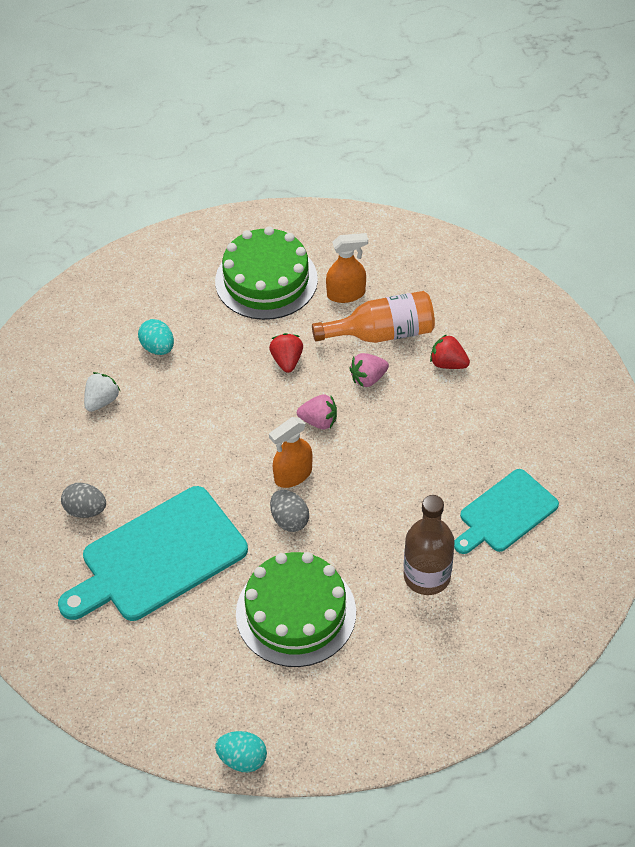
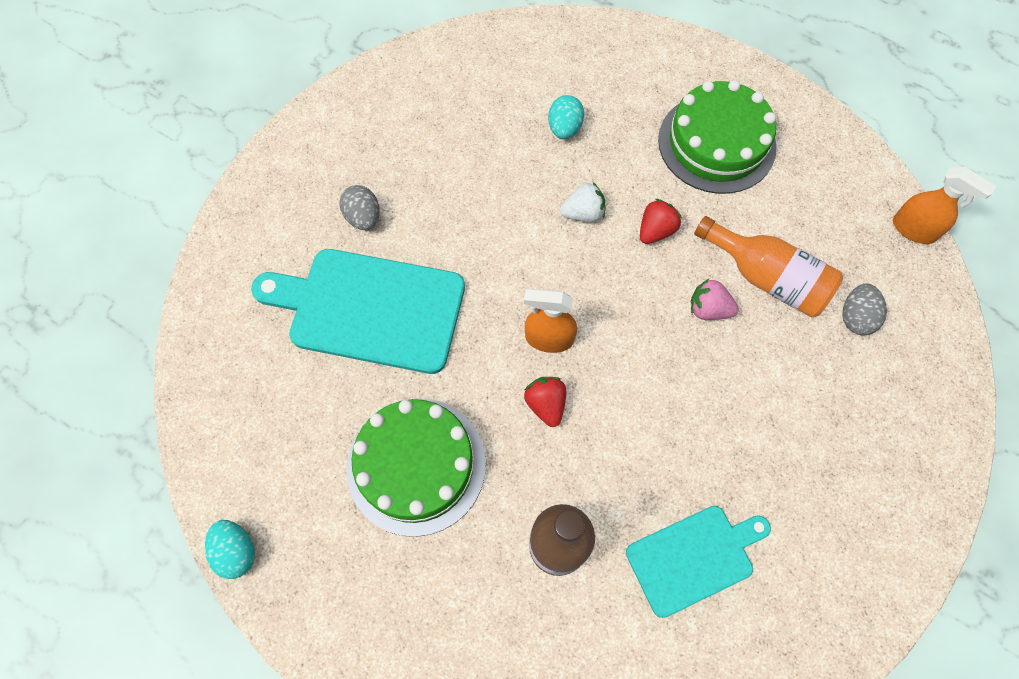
camera: 45 degrees right, 15 degrees up
white strawberry [84,372,120,412] -> white strawberry moved to [560,182,605,222]
grey egg [270,490,309,532] -> grey egg moved to [842,283,887,335]
pink strawberry [297,394,337,429] -> none
orange spray bottle [326,233,368,303] -> orange spray bottle moved to [893,167,996,244]
red strawberry [430,334,470,369] -> red strawberry moved to [524,377,566,427]
turquoise cutting board [454,469,559,554] -> turquoise cutting board turned 150 degrees clockwise [626,506,771,618]

